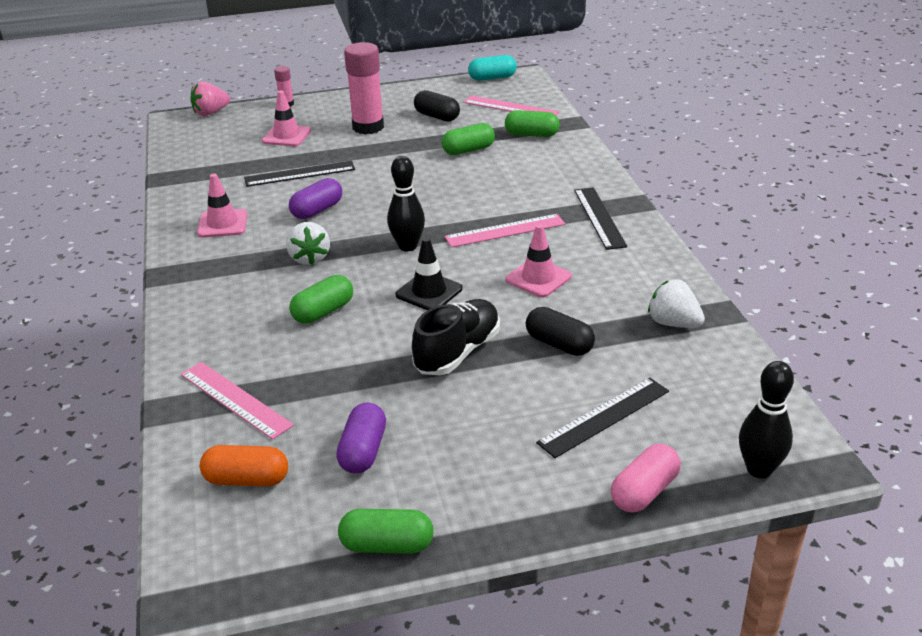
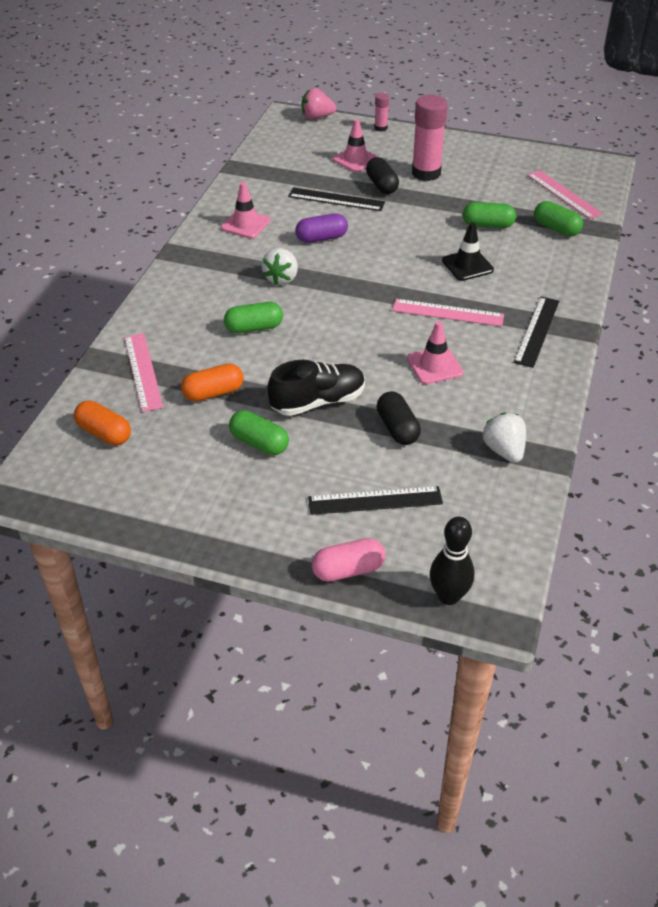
camera: 30 degrees right, 10 degrees up
purple capsule [336,403,386,474] -> none
green capsule [338,509,434,554] -> green capsule moved to [229,410,289,455]
black bowling pin [387,156,425,251] -> none
black traffic cone [395,238,462,310] -> black traffic cone moved to [442,222,494,281]
black capsule [414,90,460,121] -> black capsule moved to [366,157,399,194]
turquoise capsule [468,55,517,81] -> none
none -> orange capsule [181,364,244,401]

